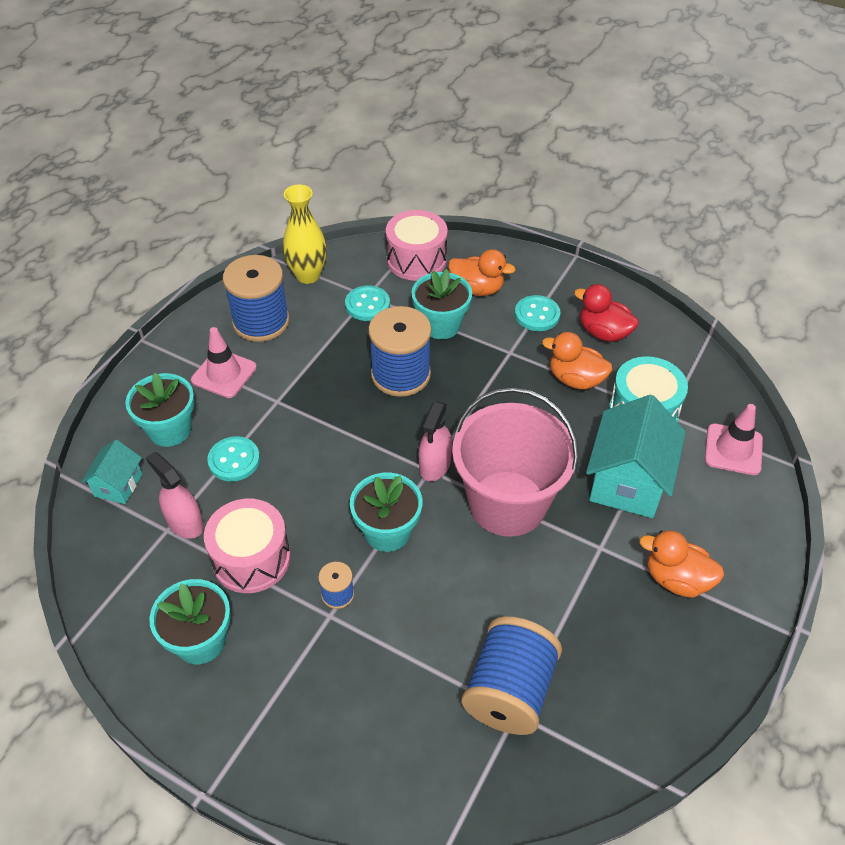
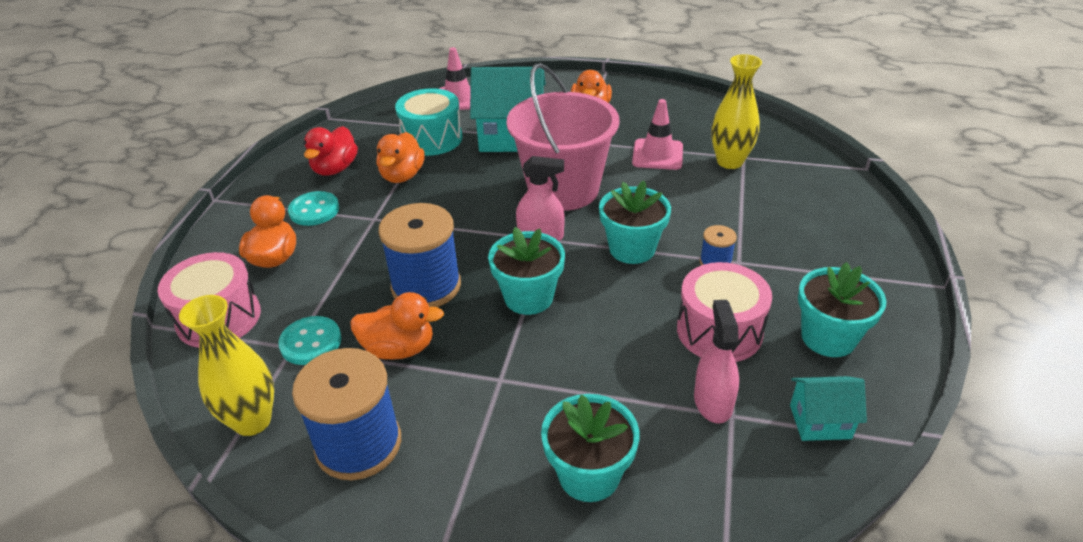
camera: 105 degrees left, 10 degrees down
turquoise house [81,440,142,504] -> turquoise house moved to [790,376,867,441]
pink spray bottle [146,452,204,539] -> pink spray bottle turned 150 degrees clockwise [694,300,739,424]
pink traffic cone [191,327,257,398] -> pink traffic cone moved to [632,99,683,170]
turquoise button [207,436,260,482] -> none
turquoise flower pot [411,269,472,339] -> turquoise flower pot moved to [488,227,565,315]
blue spool [461,616,562,735] -> yellow vase [711,54,762,169]
none -> orange duck [350,292,444,360]

